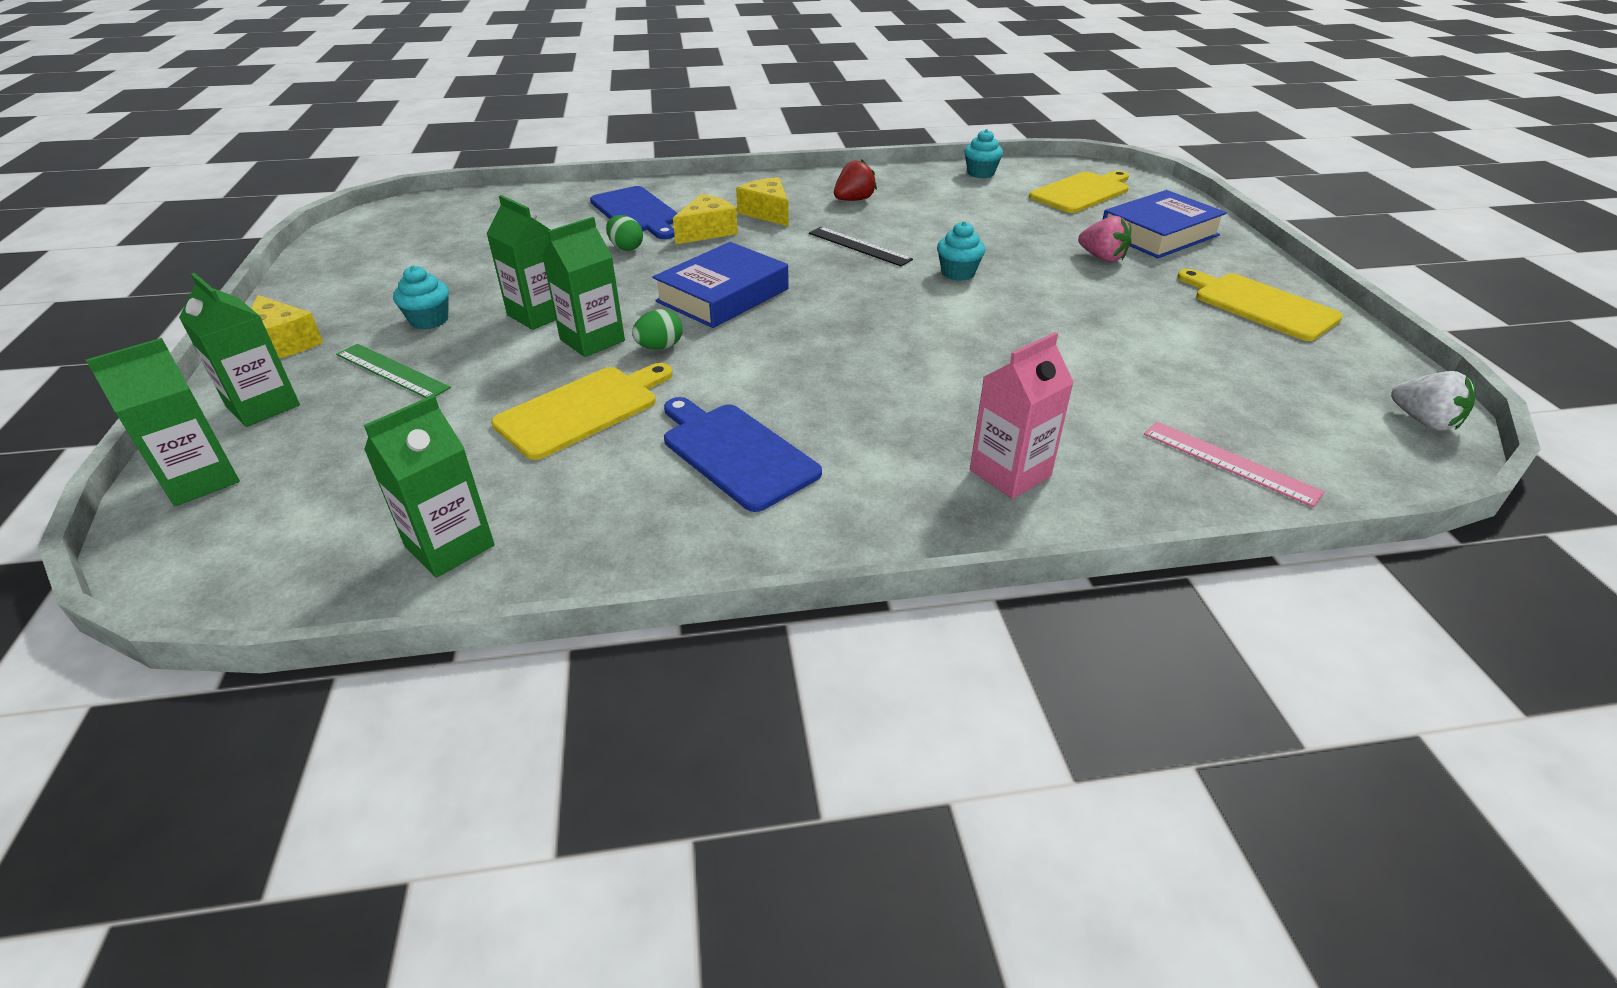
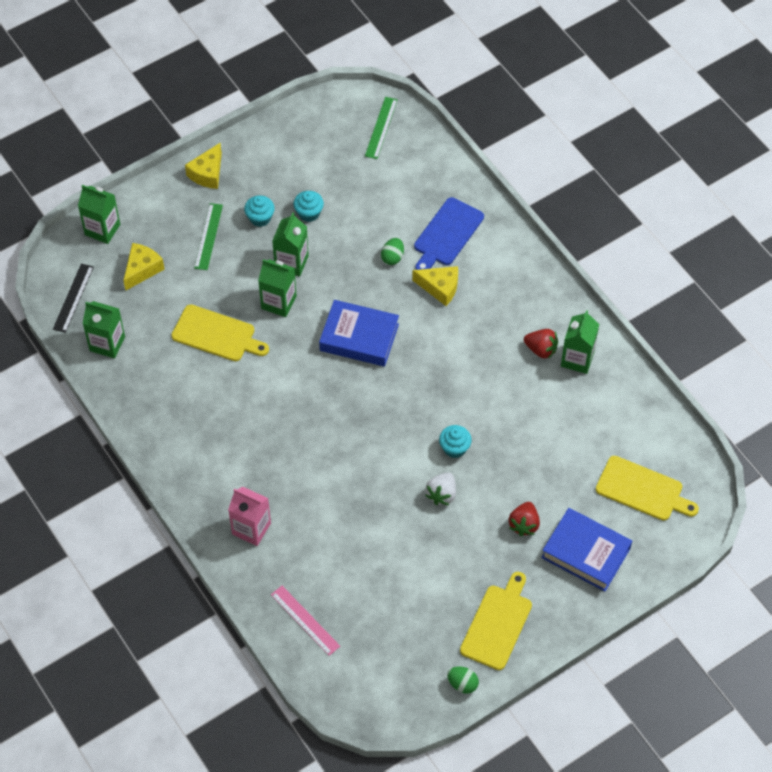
camera: 65 degrees right, 20 degrees up
green carton [179,273,300,427] -> green carton moved to [561,310,599,374]
green egg [632,309,683,349] -> green egg moved to [447,666,479,694]
blue cutting board [664,397,822,512] -> none
yellow cheese [736,177,789,227] -> yellow cheese moved to [123,243,165,291]
black ruler [809,227,913,266] -> black ruler moved to [53,264,94,333]
turquoise cupcake [964,129,1003,178] -> turquoise cupcake moved to [293,191,324,222]
pink strawberry [1078,216,1131,262] -> red strawberry [509,502,540,536]
pink ruler [1144,422,1324,507] -> pink ruler turned 60 degrees counterclockwise [271,586,340,656]
white strawberry [1391,371,1476,431] -> white strawberry moved to [425,472,456,505]
none -> green ruler [365,97,398,159]

